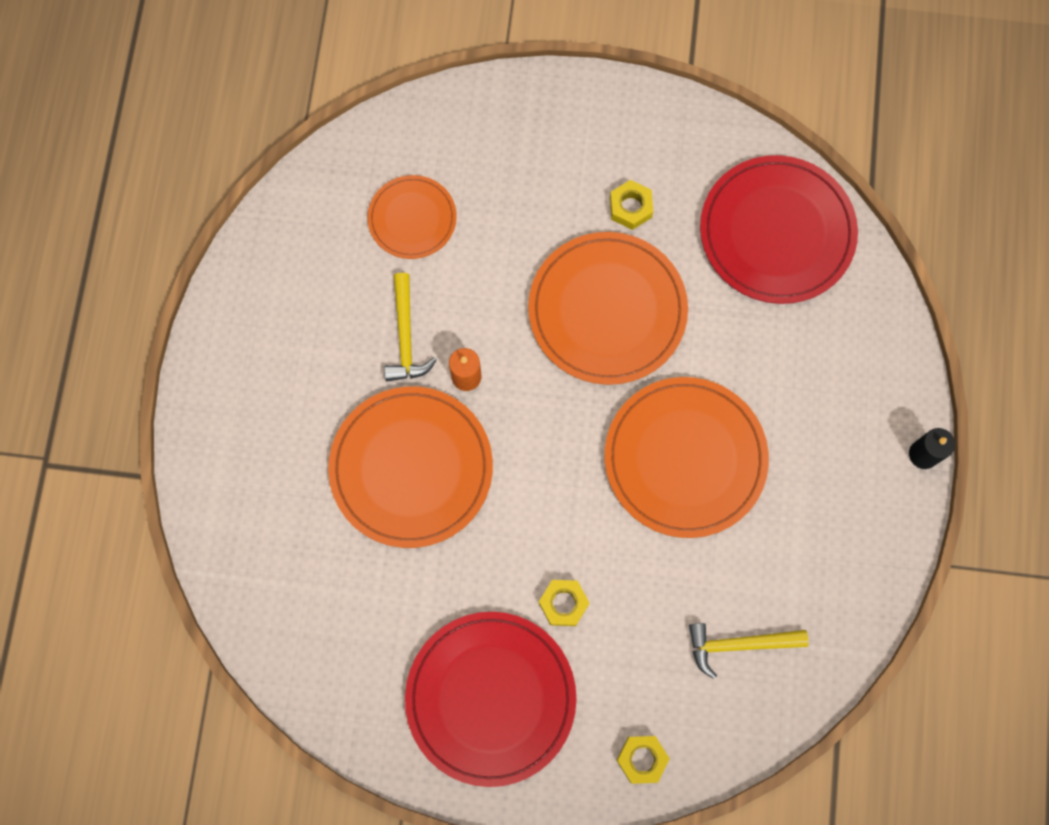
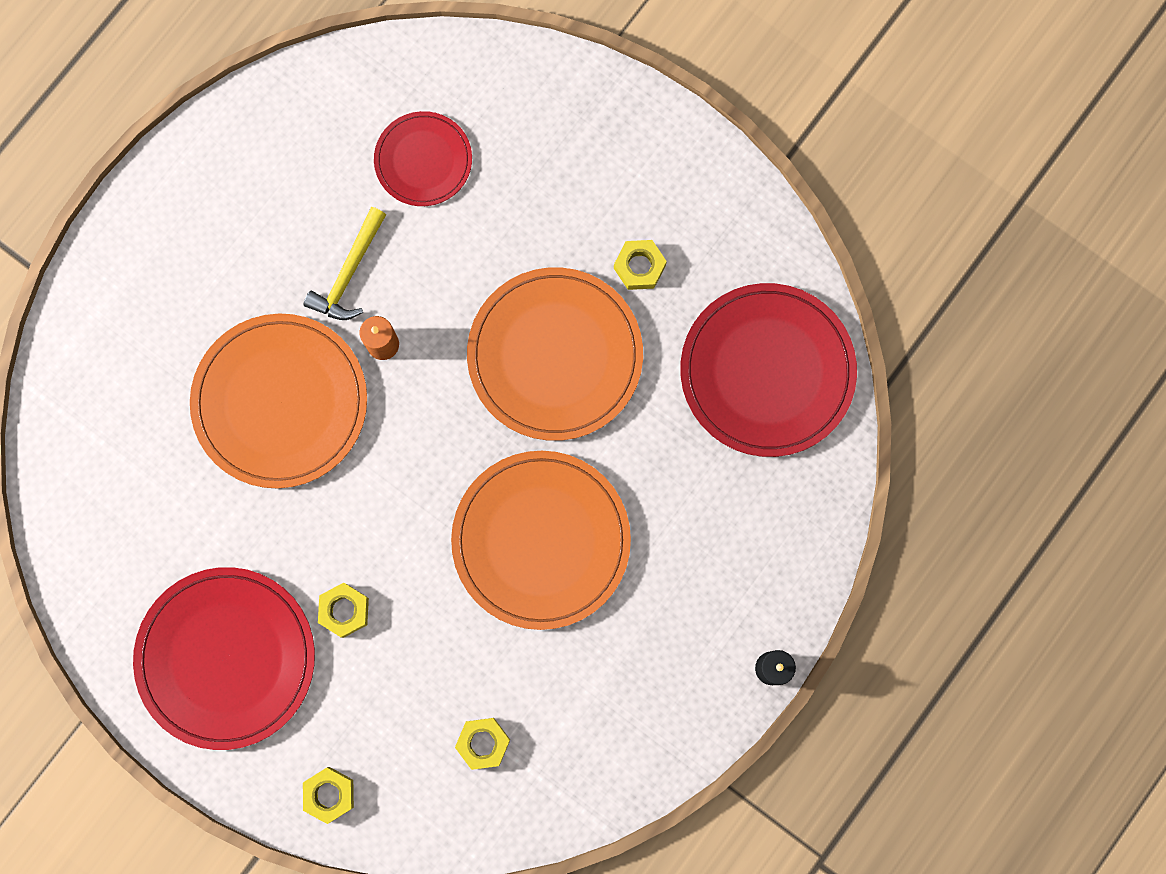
camera: 30 degrees right, 5 degrees up
orange plate [367,175,457,259] -> red plate [374,111,472,206]
yellow hammer [689,623,809,679] -> yellow nut [455,718,510,770]

